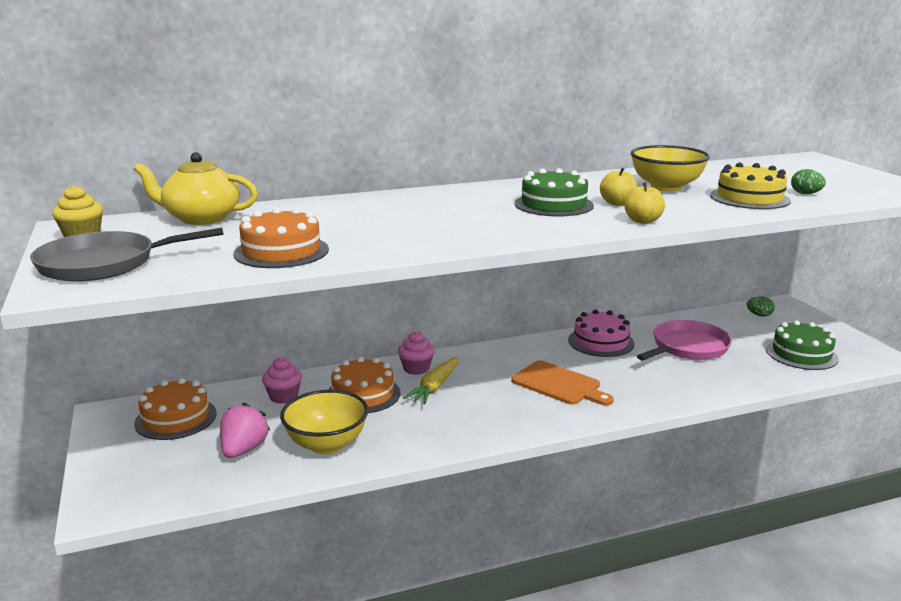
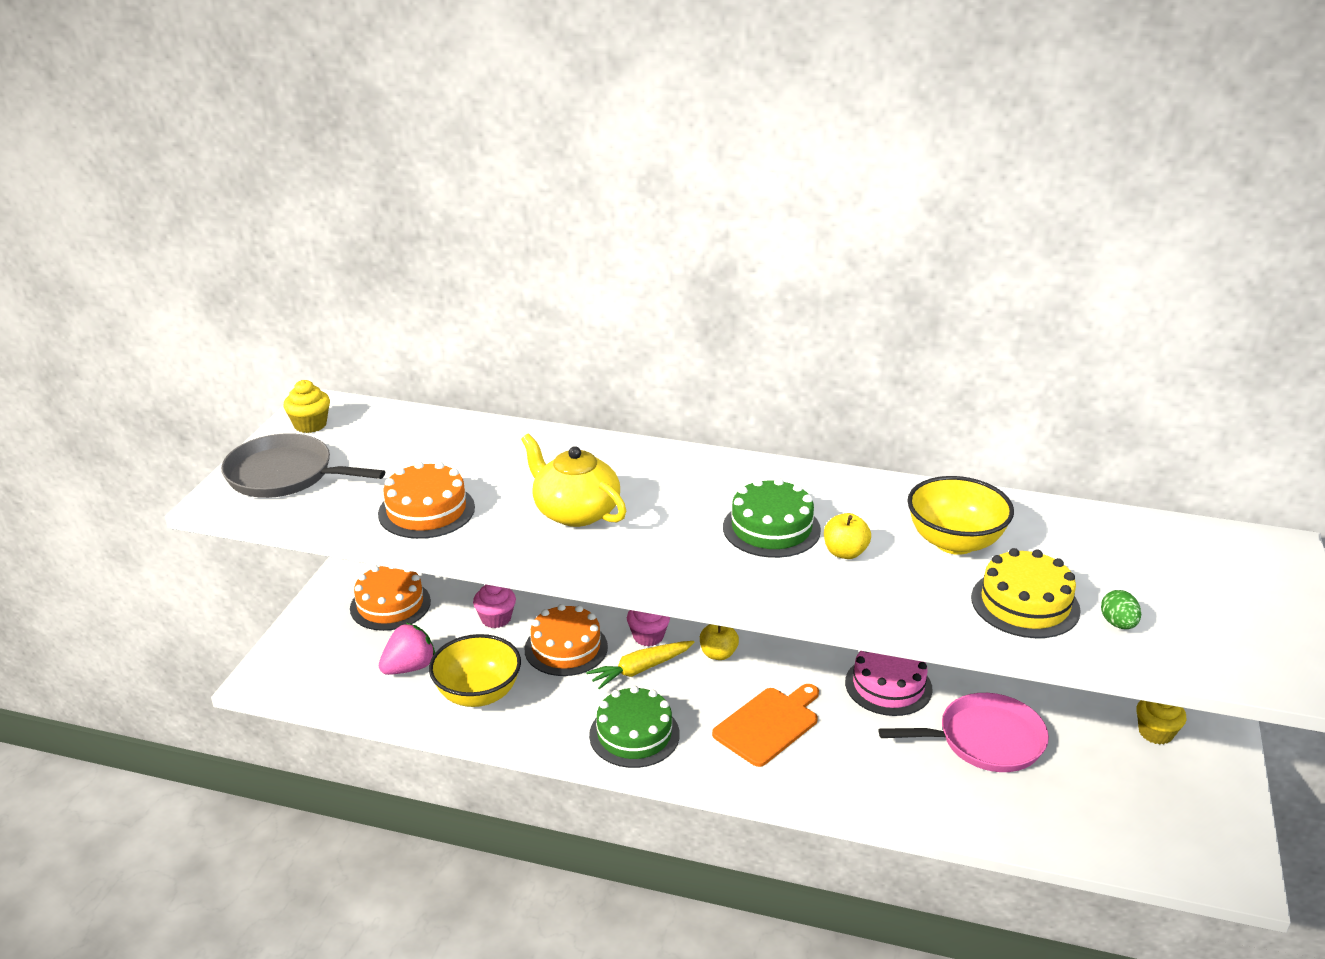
camera: 35 degrees right, 10 degrees up
yellow teapot [134,152,258,225] -> yellow teapot moved to [521,434,626,527]
orange cutting board [511,360,614,405] -> orange cutting board turned 120 degrees counterclockwise [712,684,819,767]
yellow apple [624,182,665,224] -> yellow apple moved to [700,624,739,660]
green egg [747,296,775,317] -> yellow cupcake [1136,700,1186,745]
green cake [766,320,839,370] -> green cake moved to [589,686,680,768]

